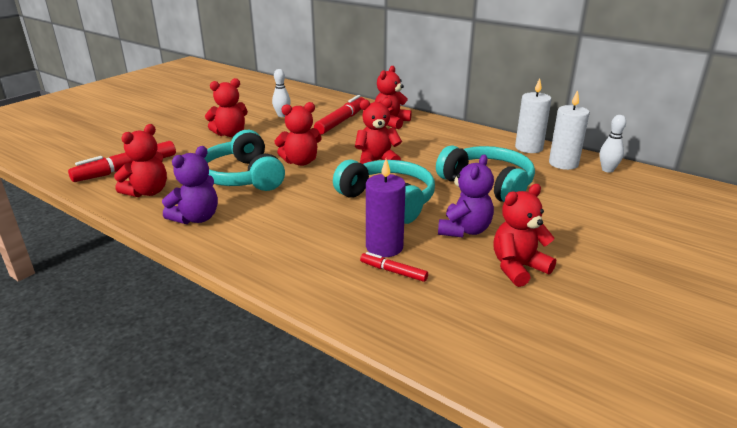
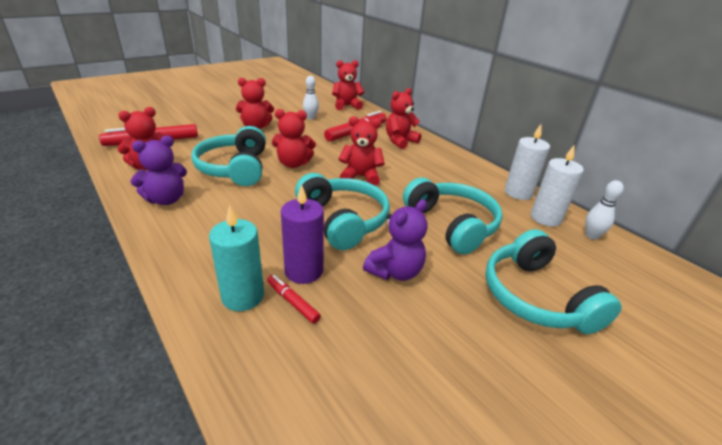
camera: 15 degrees right, 5 degrees up
red teddy bear [494,184,556,287] -> red teddy bear moved to [332,60,364,110]
none -> turquoise candle [209,205,264,311]
none -> turquoise headphones [485,229,622,334]

